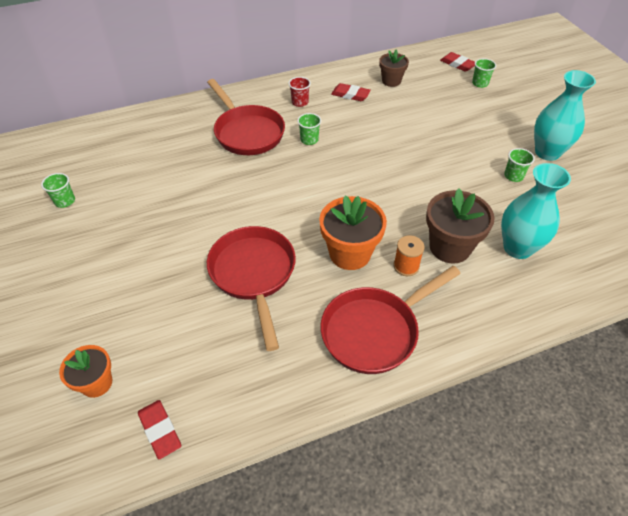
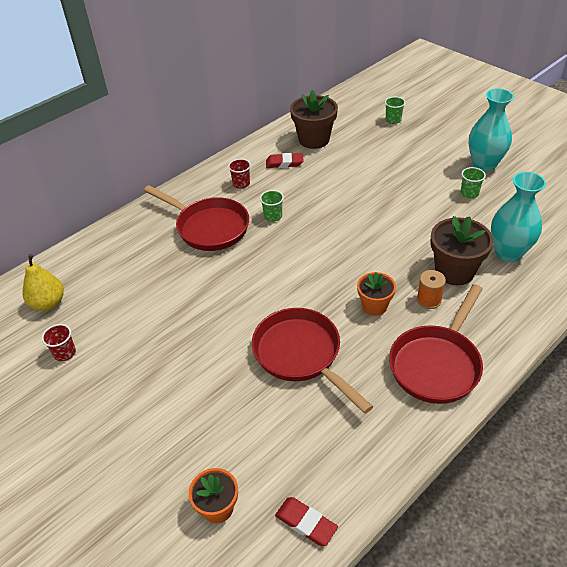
camera: 20 degrees left, 5 degrees down
green cup [41,173,75,208] -> red cup [42,324,76,361]
orange flower pot [319,196,387,270] -> orange flower pot [357,272,396,316], size x0.62
brown flower pot [379,49,409,87] -> brown flower pot [290,89,338,149], size x1.62
red eraser [440,52,475,72] -> none
none -> yellow pear [22,254,64,311]

